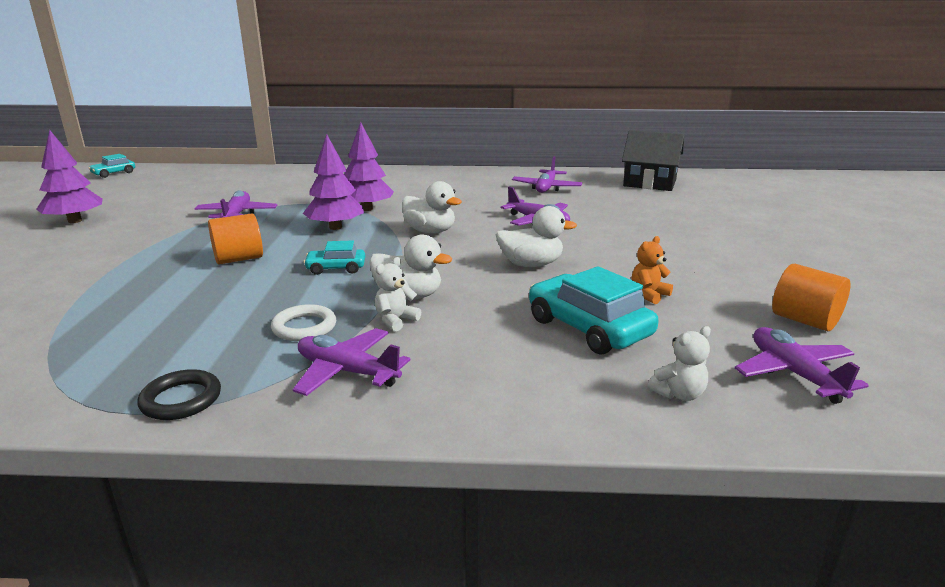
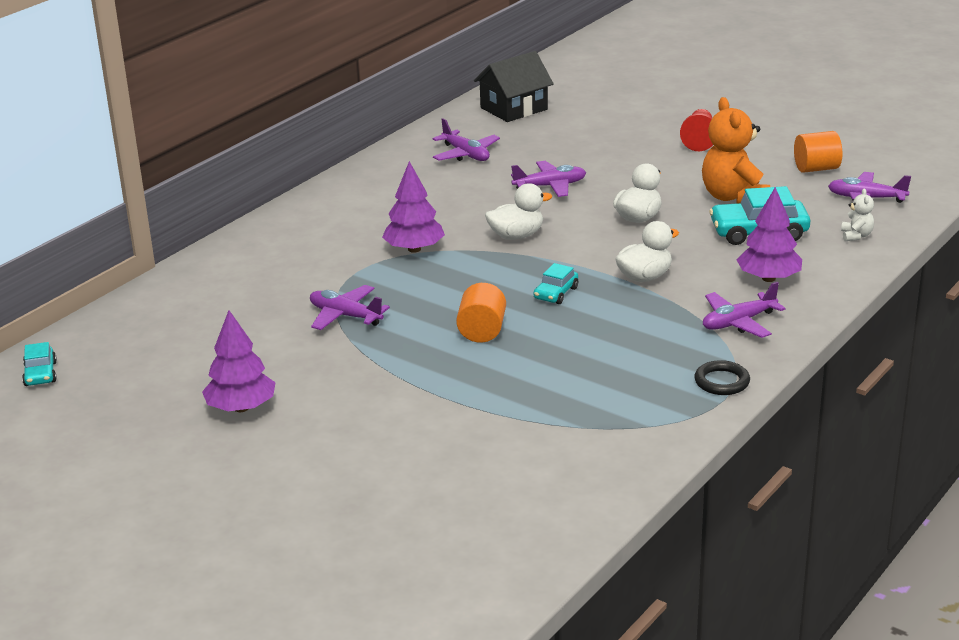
camera: 55 degrees left, 5 degrees up
white ring [271,304,336,341] -> none
purple tree [303,134,364,230] -> purple tree moved to [737,187,802,282]
white teddy bear [375,257,421,331] -> none
orange teddy bear [632,236,673,304] -> orange teddy bear [702,97,770,203], size x2.21
none -> red pawn [680,109,713,151]

